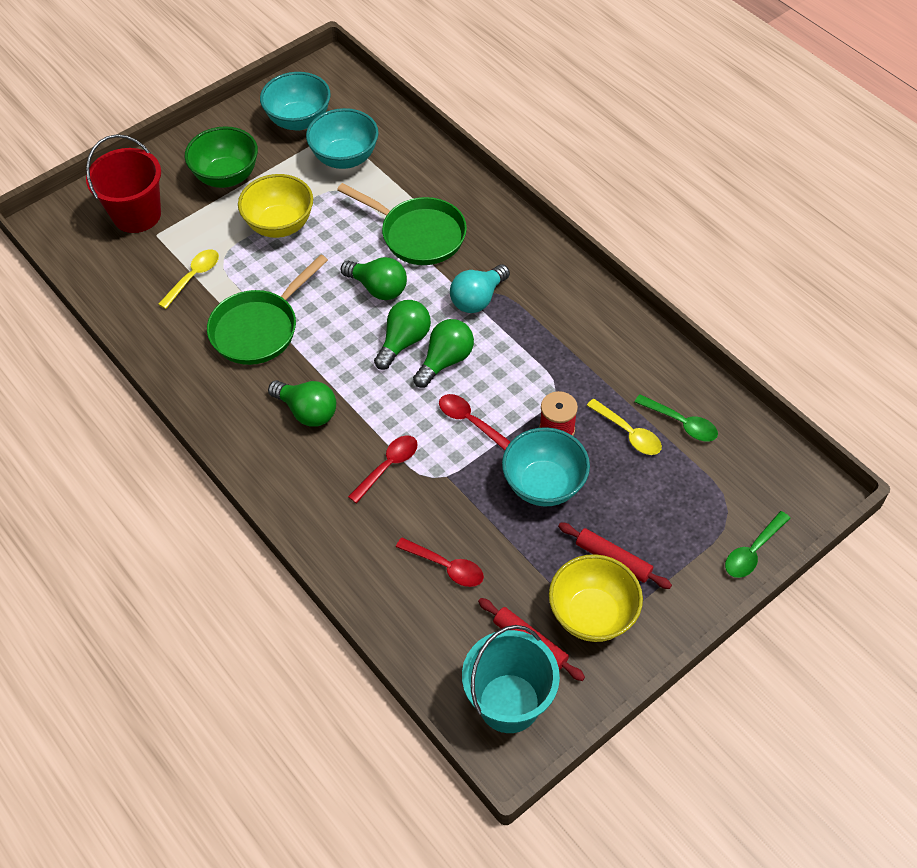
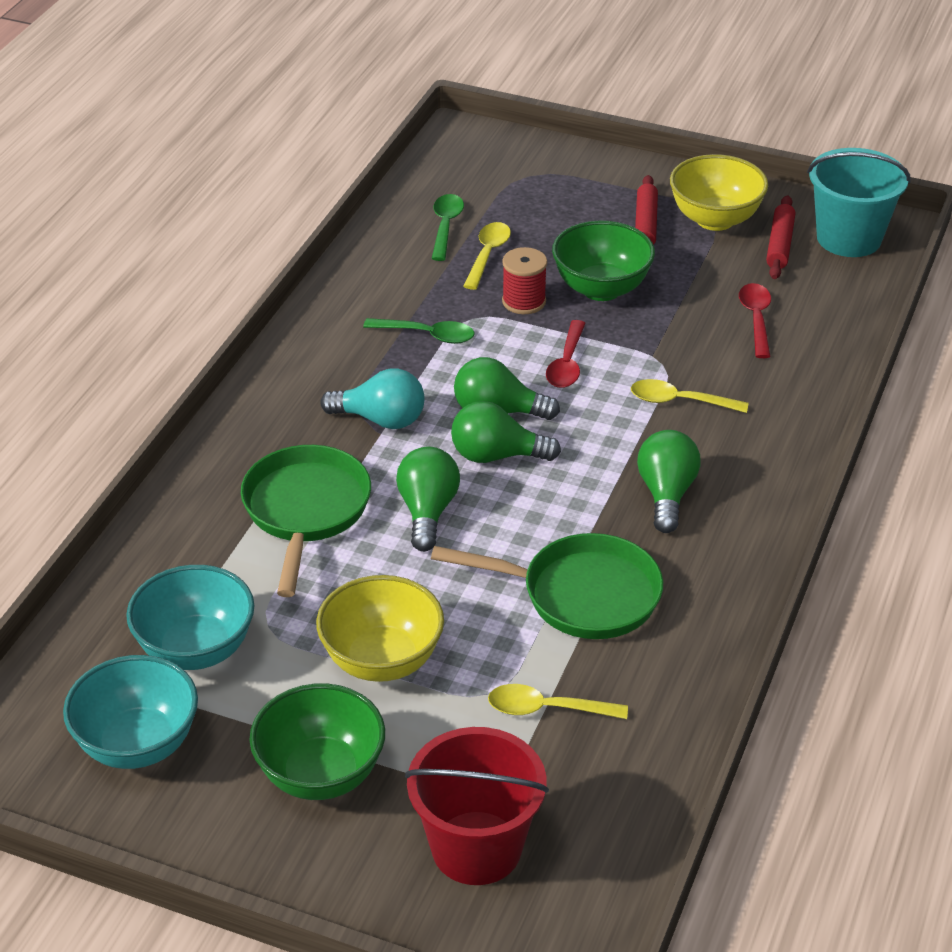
camera: 120 degrees left, 15 degrees down
red spoon [348,435,418,503] -> yellow spoon [631,379,749,413]
turquoise bowl [502,427,590,506] -> green bowl [552,220,655,301]
green spoon [725,511,790,578] -> green spoon moved to [363,318,474,344]

